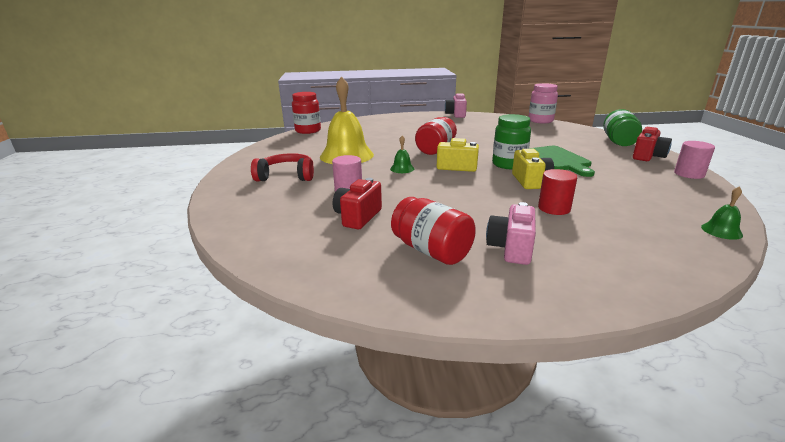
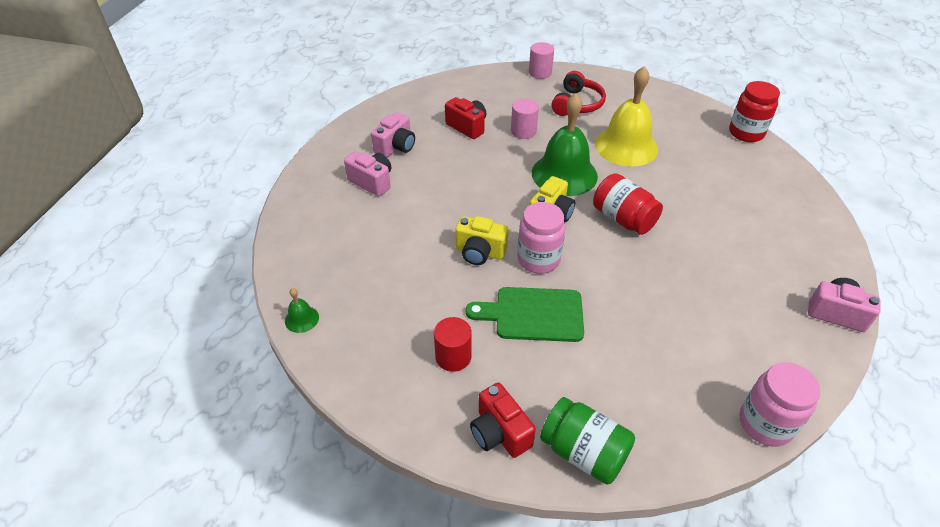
camera: 110 degrees right, 20 degrees up
green bell [390,136,414,173] -> green bell [532,93,598,196], size x2.42
red jar [391,197,476,265] -> pink camera [371,112,415,157]
green jar [492,114,531,169] -> pink jar [517,202,565,274]
red cylinder [538,169,577,215] -> red cylinder moved to [434,317,472,372]
pink cylinder [674,141,715,179] -> pink cylinder moved to [529,42,554,79]

